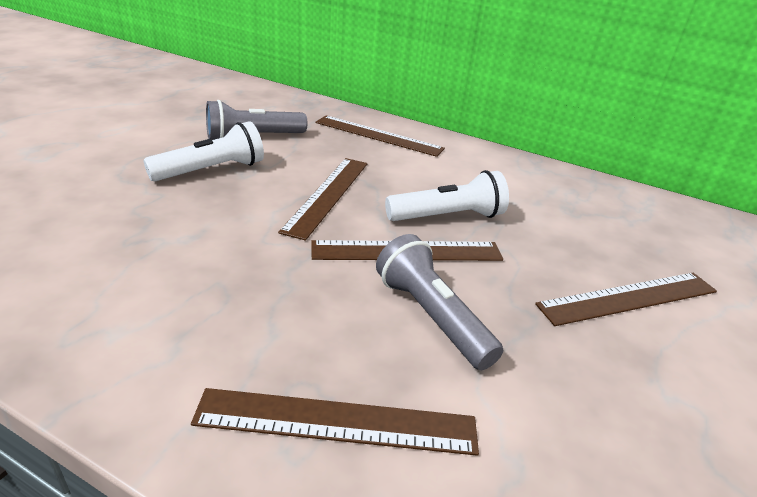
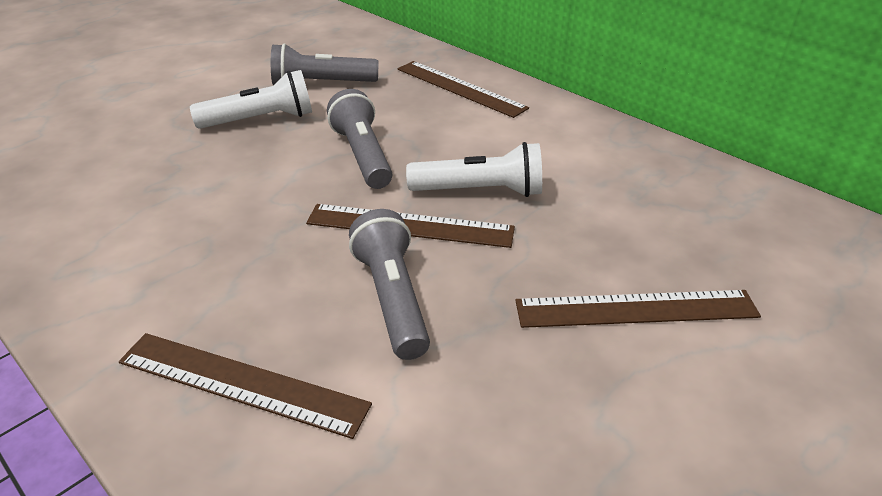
camera: 20 degrees right, 5 degrees up
brown ruler [278,158,367,241] -> grey flashlight [327,89,392,189]

